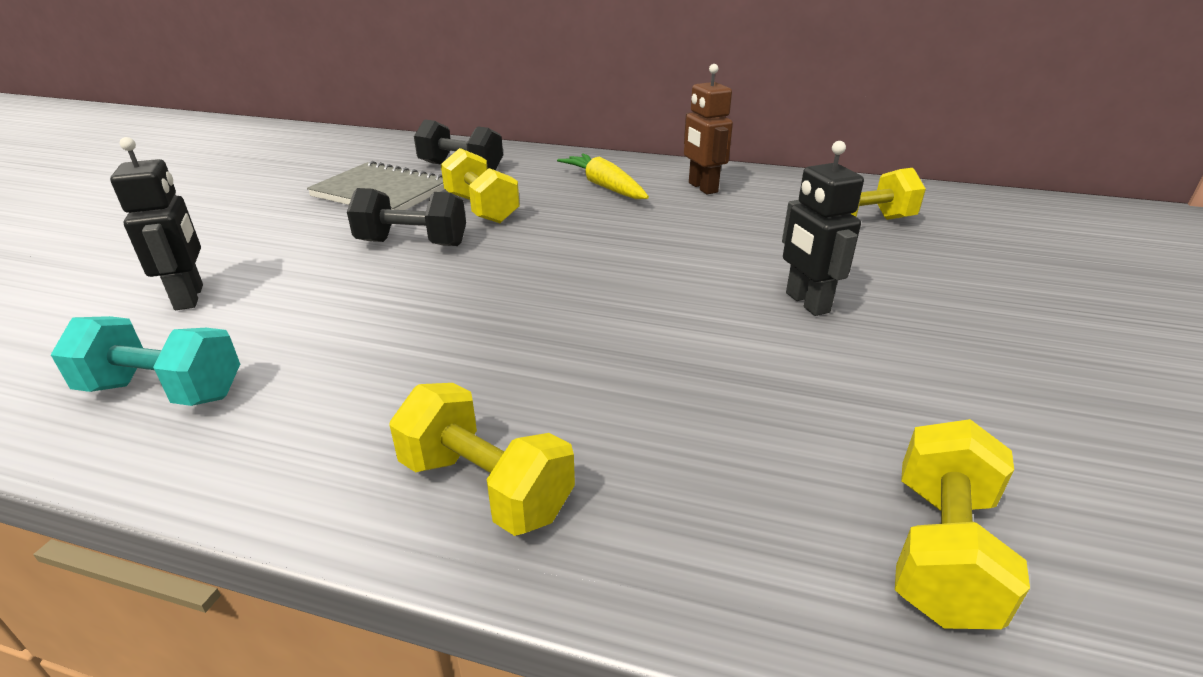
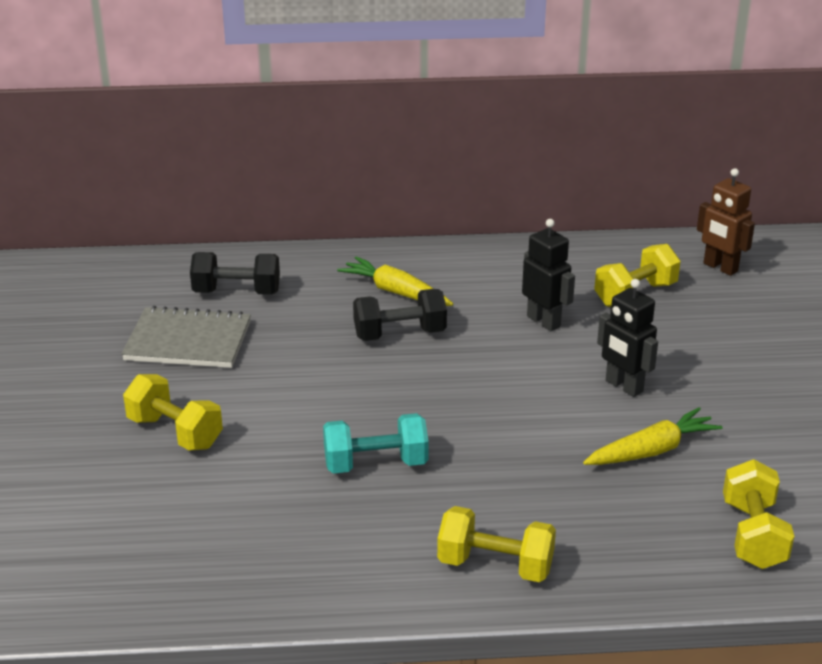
camera: 20 degrees left, 0 degrees up
turquoise dumbbell [51,316,240,406] -> turquoise dumbbell moved to [323,413,429,474]
black robot [110,137,203,310] -> black robot moved to [522,219,575,331]
black dumbbell [347,188,466,246] -> black dumbbell moved to [353,289,447,341]
yellow dumbbell [441,148,520,223] -> yellow dumbbell moved to [123,374,223,451]
brown robot [684,64,733,194] -> brown robot moved to [697,168,755,276]
none -> yellow carrot [583,407,723,465]

